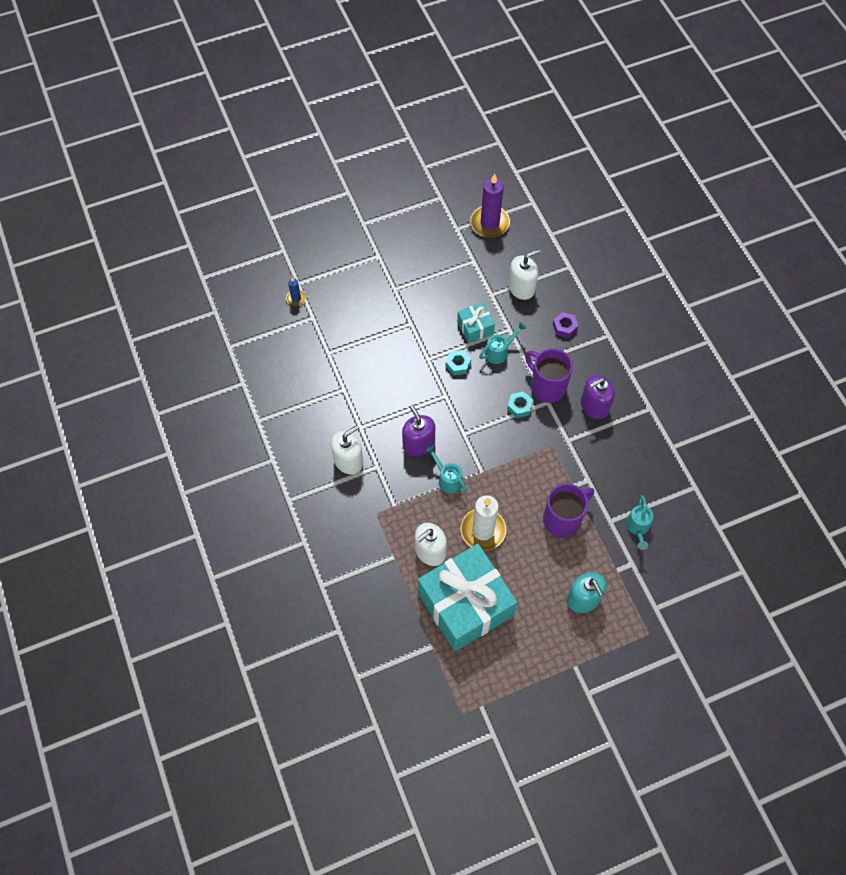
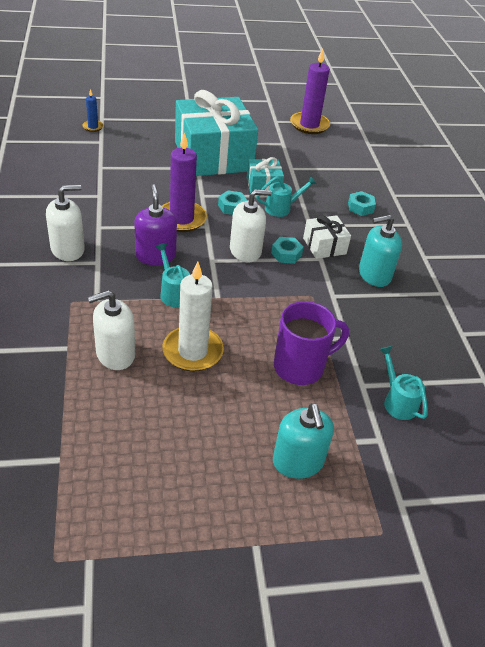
camera: 10 degrees right, 20 degrees down
turquoise gift [418,544,517,652] -> turquoise gift moved to [175,90,258,176]
white soap dispenser [508,249,540,300] -> white soap dispenser moved to [230,189,272,262]
purple mug [525,349,573,403] -> white gift [303,215,351,259]
purple nut [553,312,578,338] -> turquoise nut [348,191,376,216]
purple soap dispenser [581,375,615,419] -> turquoise soap dispenser [359,215,402,287]
turquoise watering can [626,495,653,550] -> turquoise watering can turned 135 degrees clockwise [379,346,428,420]
none -> purple candle [162,132,207,232]

